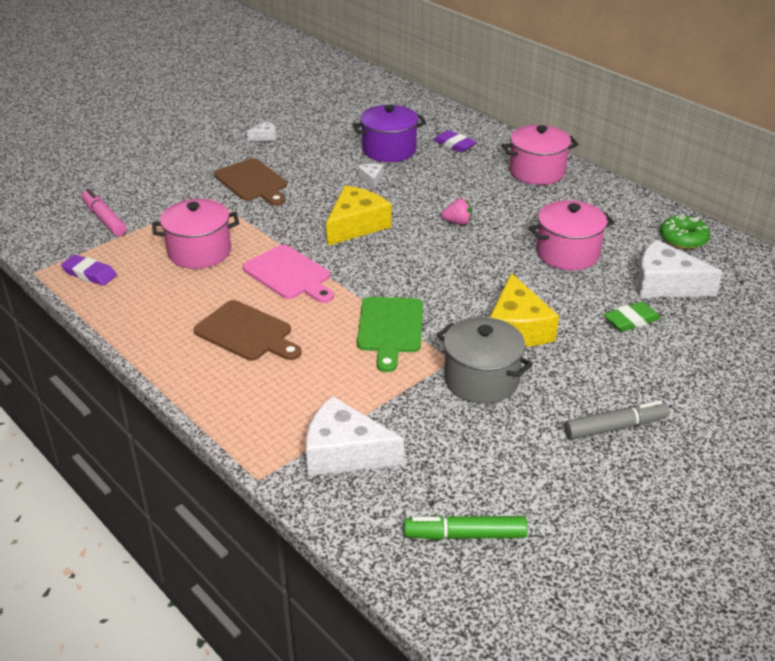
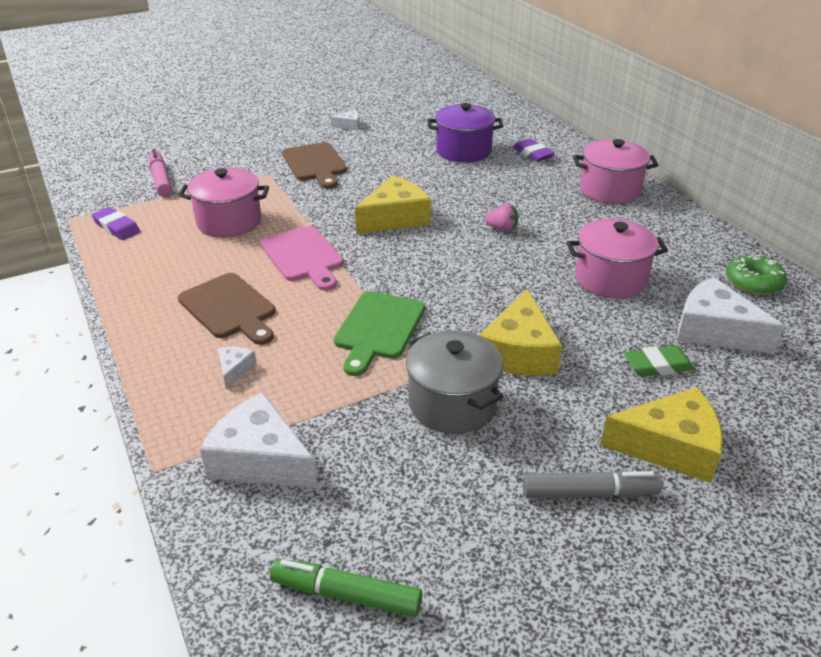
camera: 15 degrees right, 0 degrees up
white cheese [358,164,383,189] -> white cheese moved to [218,347,257,389]
none -> yellow cheese [600,387,723,483]

